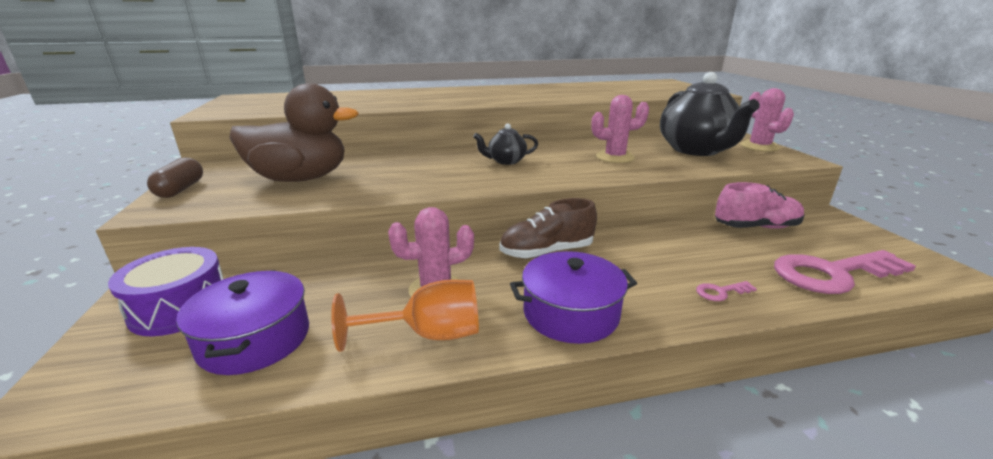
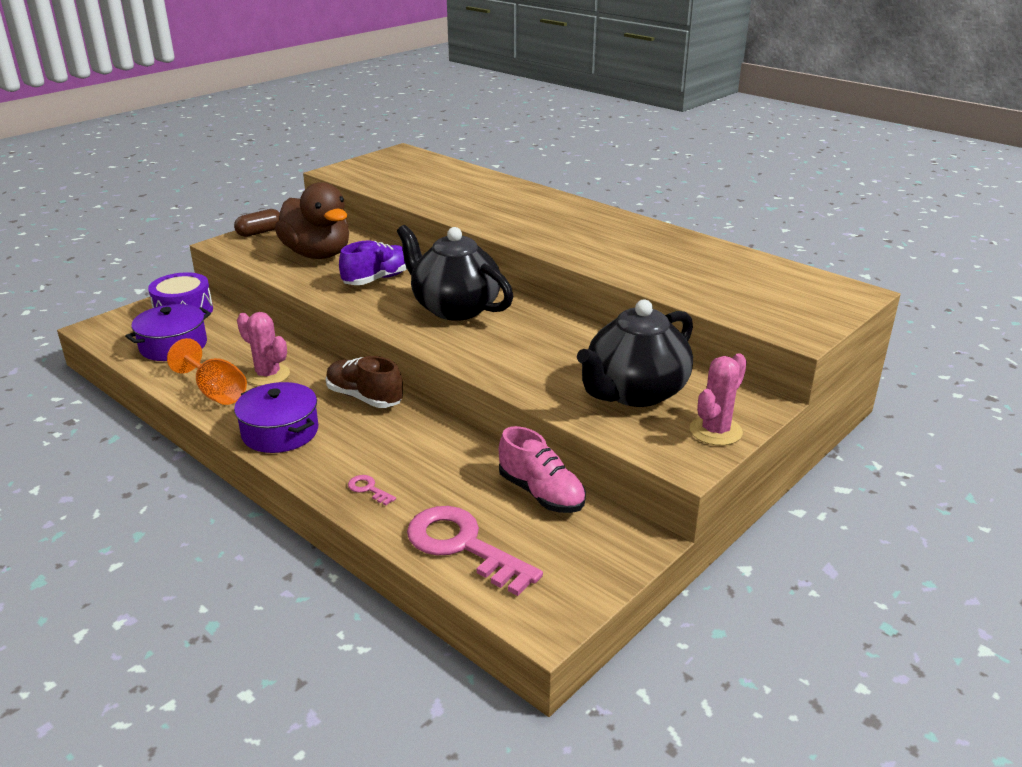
camera: 55 degrees right, 5 degrees up
black teapot [473,123,538,165] -> black teapot [397,225,513,321], size x2.12
pink cactus [591,95,649,163] -> none
none -> purple shoe [339,240,407,285]

